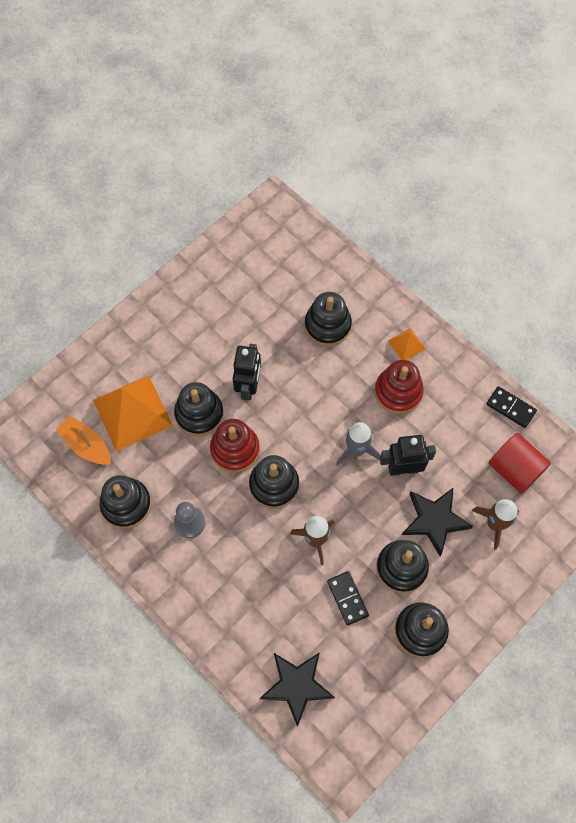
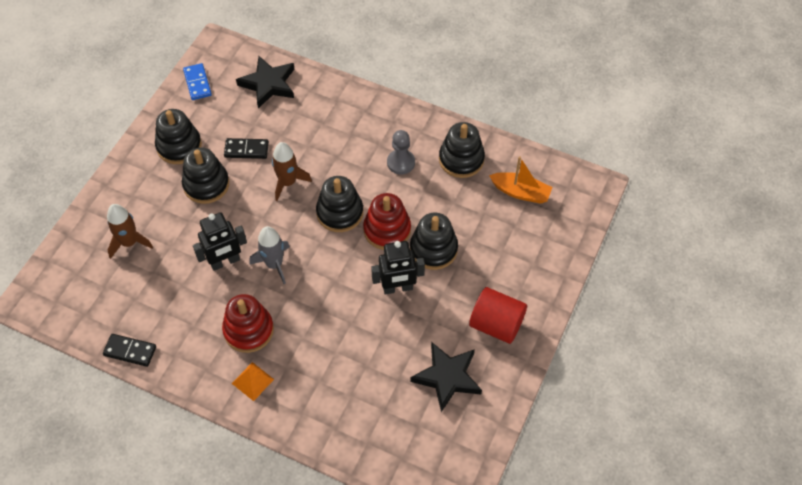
camera: 160 degrees right, 10 degrees down
orange pyramid [93,375,173,451] -> none
black robot [233,344,261,400] -> black robot turned 90 degrees counterclockwise [371,241,425,295]
black stacking toy [305,292,352,346] -> none
black domino [327,571,369,626] -> black domino turned 45 degrees counterclockwise [224,138,269,159]
black star [402,488,473,556] -> black star moved to [410,342,482,412]
red cylinder [489,433,551,494] -> red cylinder moved to [469,287,527,344]
none -> blue domino [183,63,212,100]

